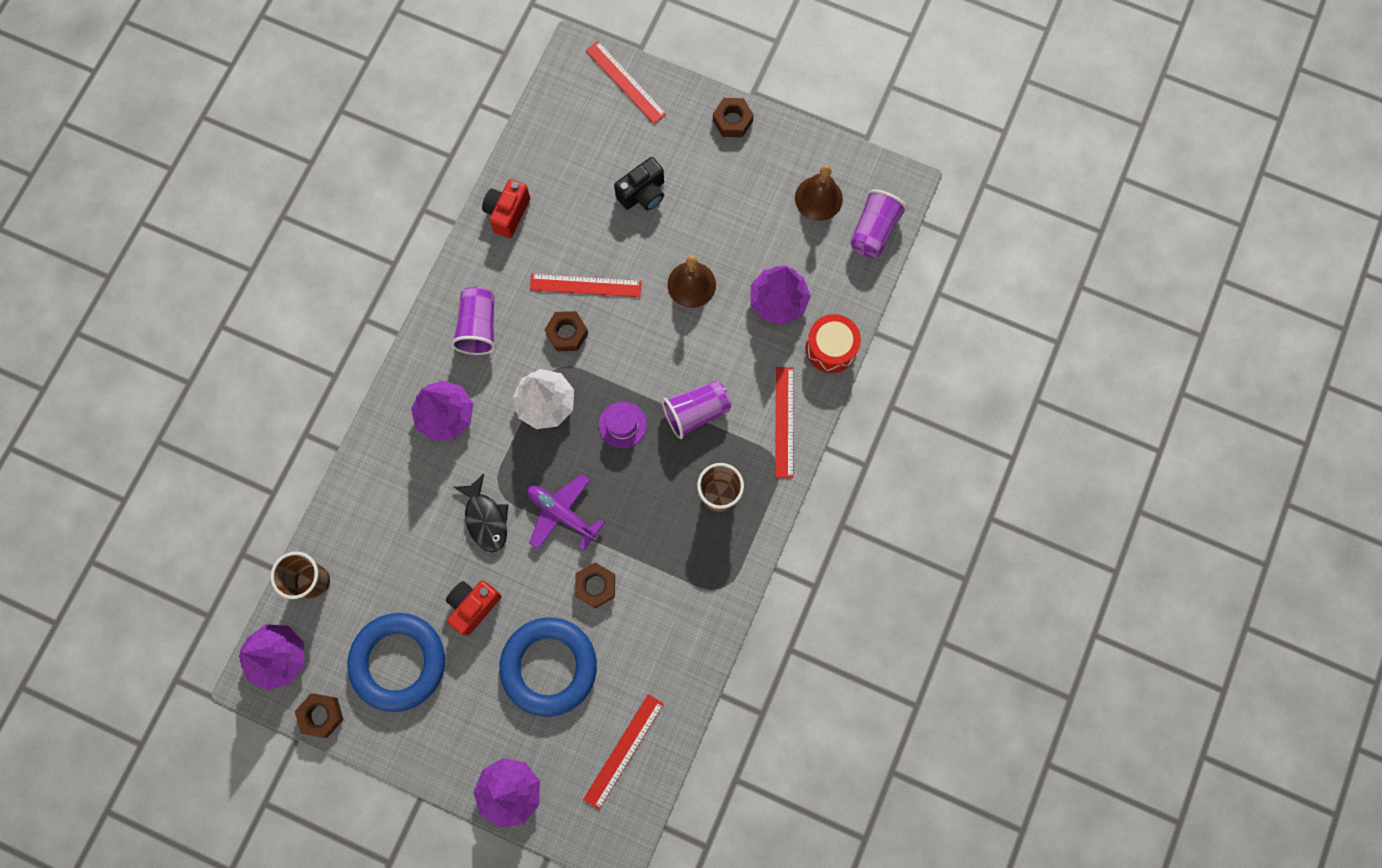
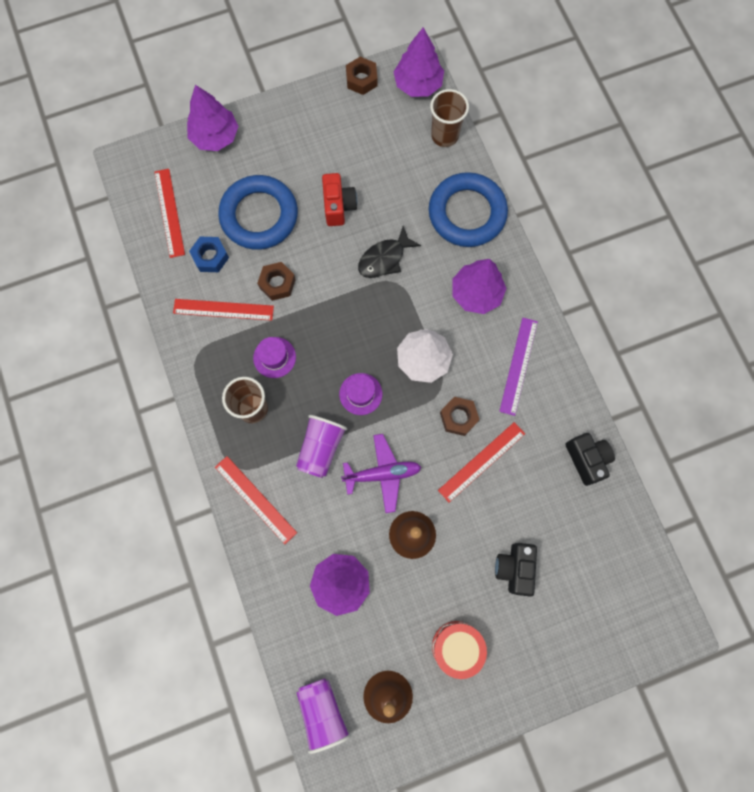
camera: 135 degrees right, 0 degrees up
blue ring [347,613,445,712] -> blue ring moved to [429,172,508,247]
purple cup [451,287,496,355] -> purple ruler [499,318,538,416]
black fish [454,474,509,552] -> black fish turned 60 degrees counterclockwise [358,226,421,278]
red camera [482,179,530,238] -> black camera [565,433,615,486]
purple plane [527,474,605,551] -> purple plane moved to [341,434,421,513]
red ruler [586,41,667,124] -> red ruler moved to [173,299,274,321]
brown nut [713,98,754,137] -> none
red drum [806,314,861,373] -> red drum moved to [432,621,487,679]
none -> blue nut [189,237,229,272]
none -> purple hat [253,337,296,378]

